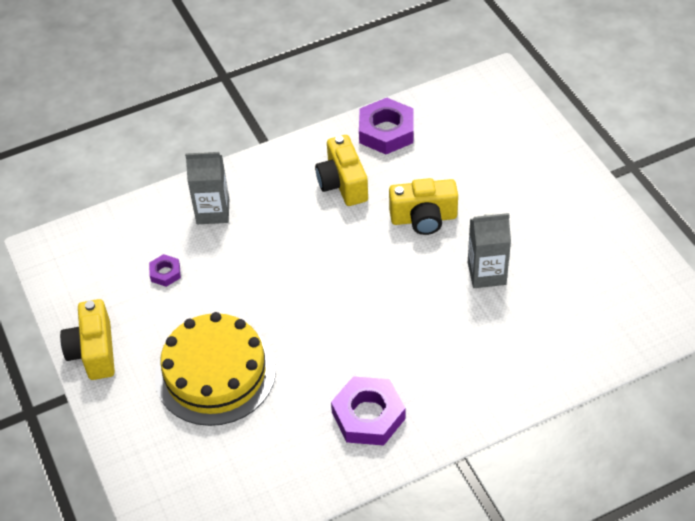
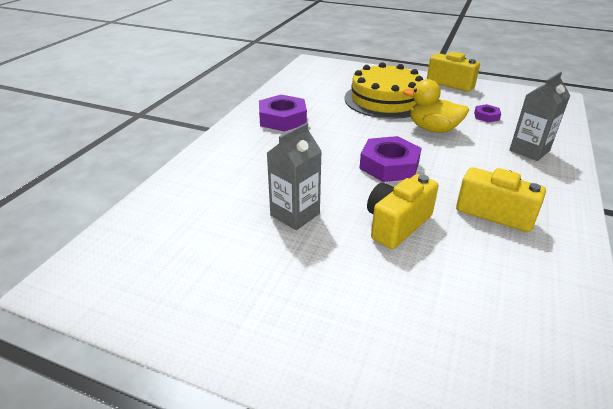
camera: 135 degrees right, 15 degrees down
purple nut [359,98,413,154] -> purple nut moved to [359,136,421,182]
none -> yellow duck [403,79,469,133]

